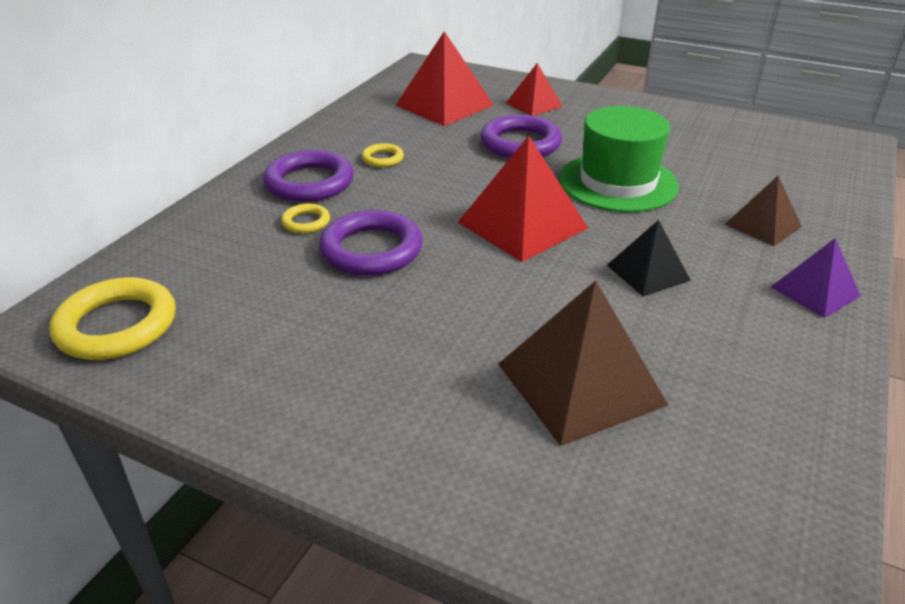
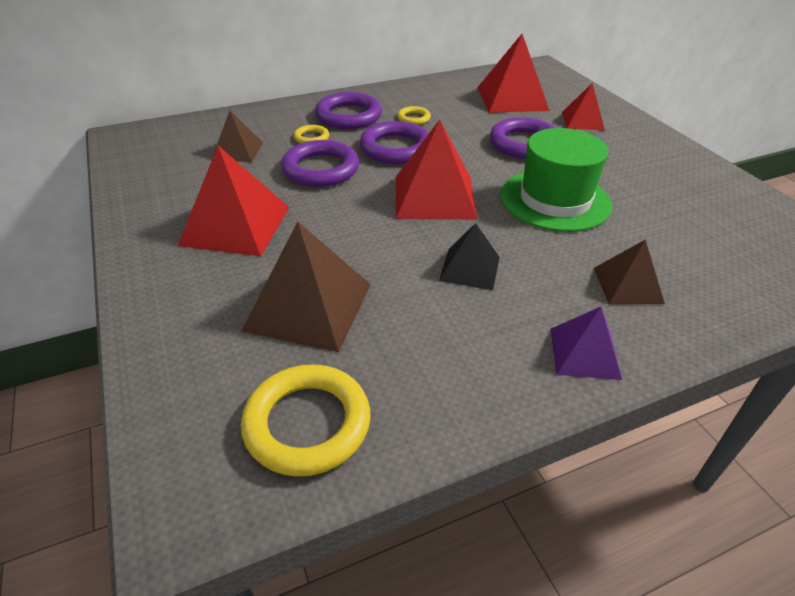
camera: 40 degrees right, 5 degrees up
yellow ring [50,277,176,360] -> yellow ring moved to [241,364,371,477]
none -> red pyramid [178,146,289,256]
none -> brown pyramid [211,111,263,162]
none -> purple ring [360,121,429,164]

